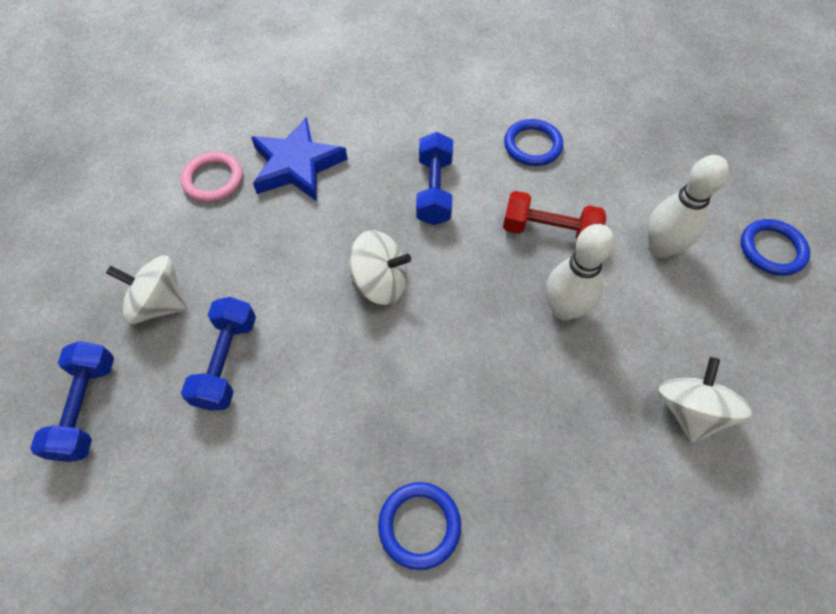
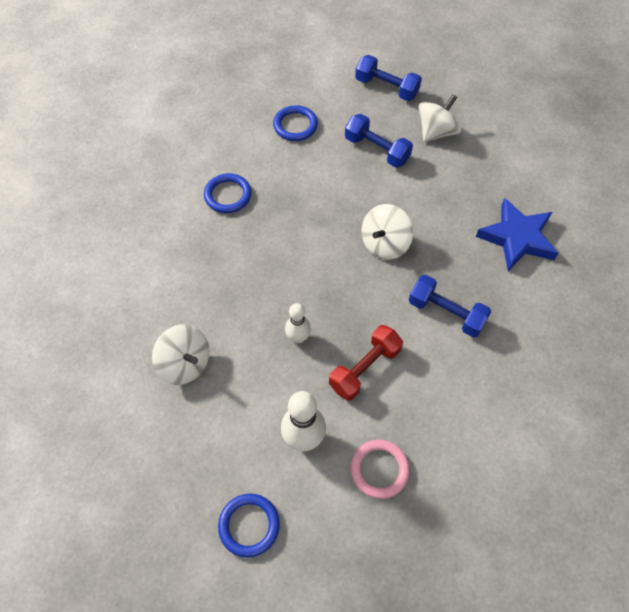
camera: 120 degrees right, 0 degrees up
pink ring [181,152,243,202] -> pink ring moved to [350,440,410,499]
blue ring [504,119,563,166] -> blue ring moved to [273,105,318,141]
white bowling pin [546,224,615,321] -> white bowling pin [285,303,311,343], size x0.63

